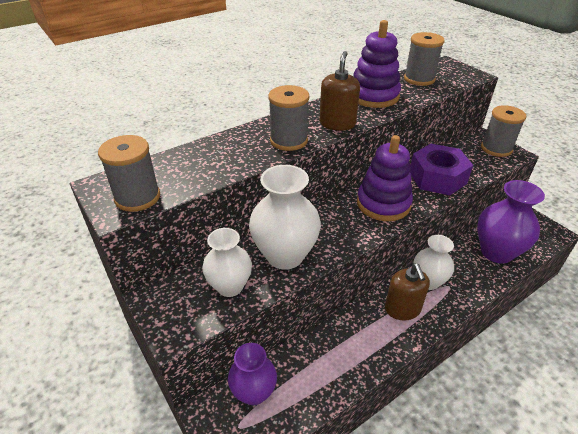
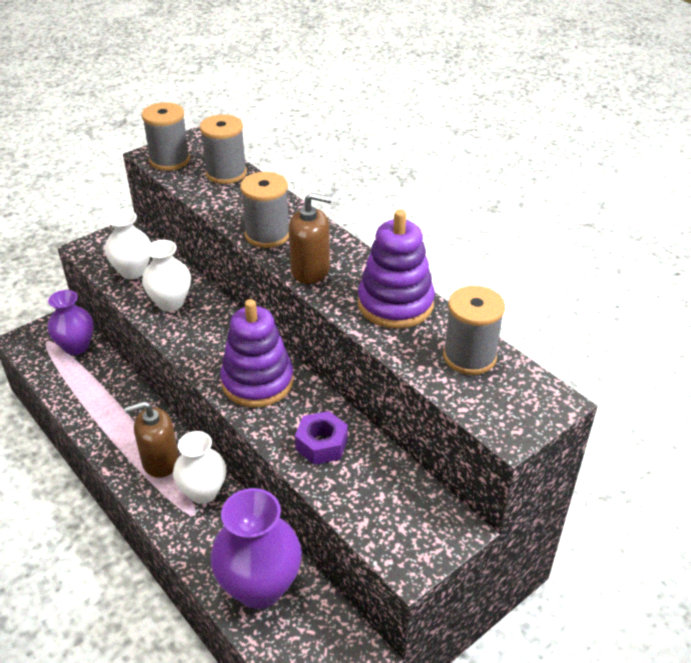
camera: 85 degrees right, 0 degrees up
white vase [249,165,321,270] -> white vase [142,240,191,311], size x0.65
purple nut [410,144,473,195] -> purple nut [295,411,348,465], size x0.61
grey spool [481,105,526,157] -> grey spool moved to [200,114,247,184]

